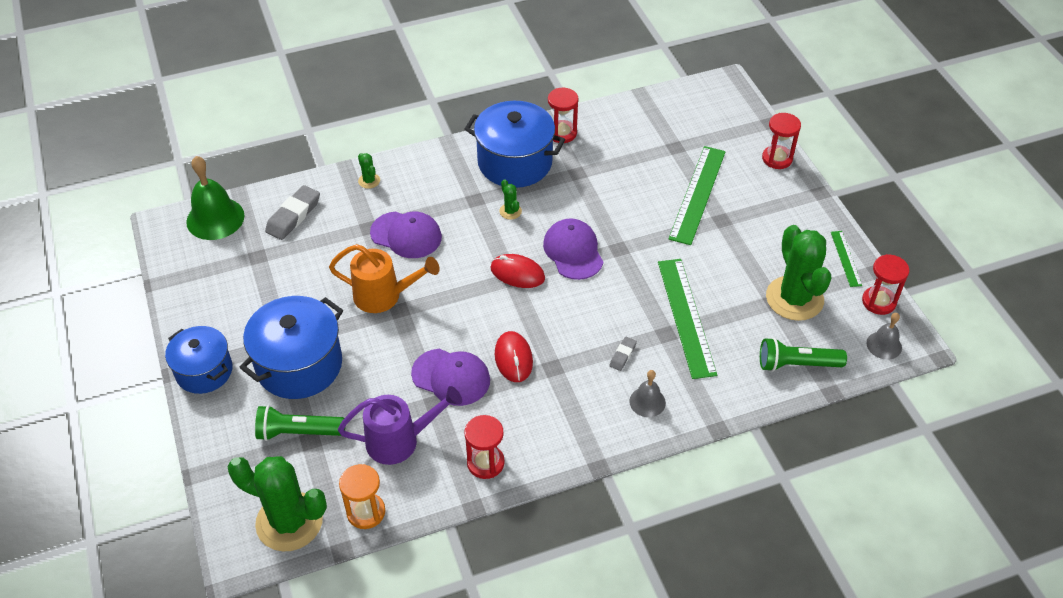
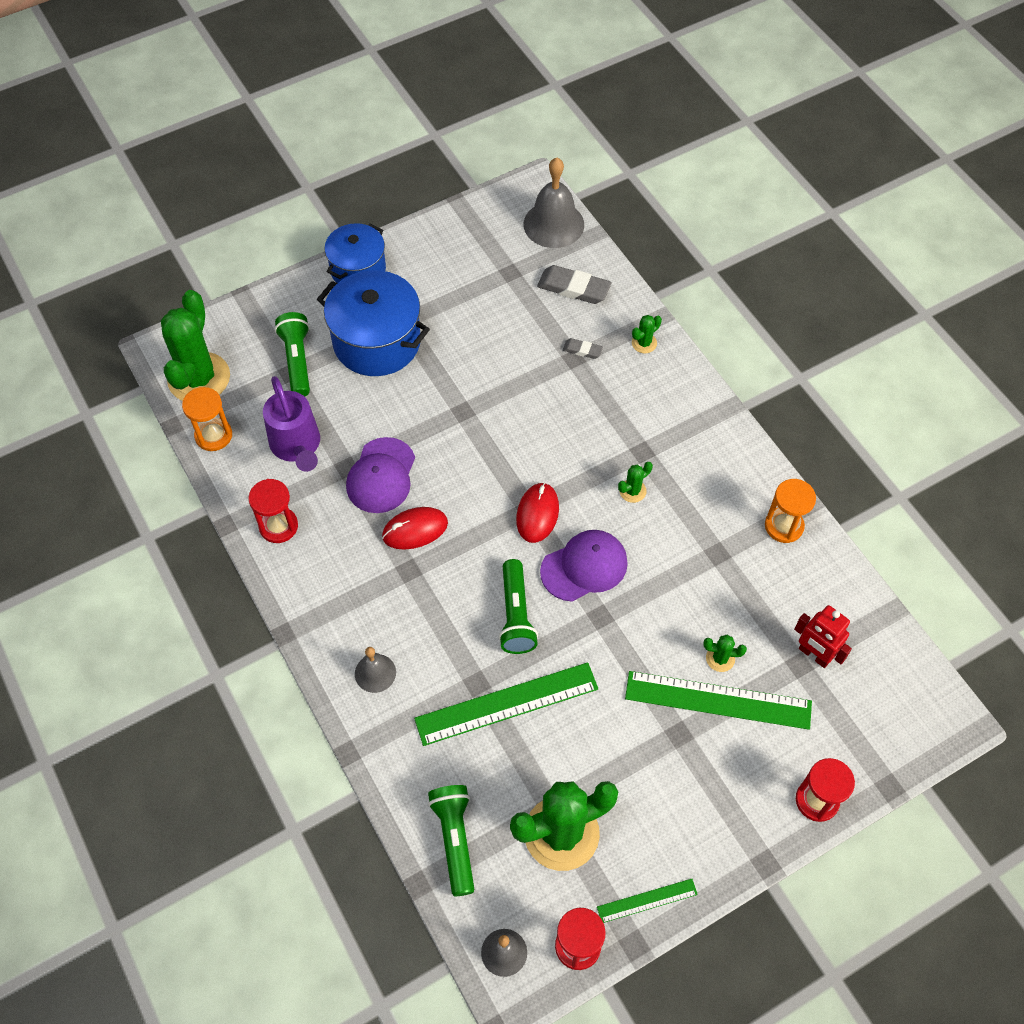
camera: 80 degrees right, 10 degrees up
green bell [186,156,245,240] -> grey bell [524,157,584,248]
orange watering can [329,244,440,313] -> none
purple cap [370,211,442,258] -> none
blue pot [465,101,565,188] -> none
red hourglass [548,88,579,143] -> orange hourglass [765,479,816,543]
grey eraser [610,337,637,371] -> grey eraser moved to [563,338,603,359]
none -> green flashlight [499,559,538,654]
none -> green cactus [703,635,747,672]
none -> red robot [794,605,852,668]

